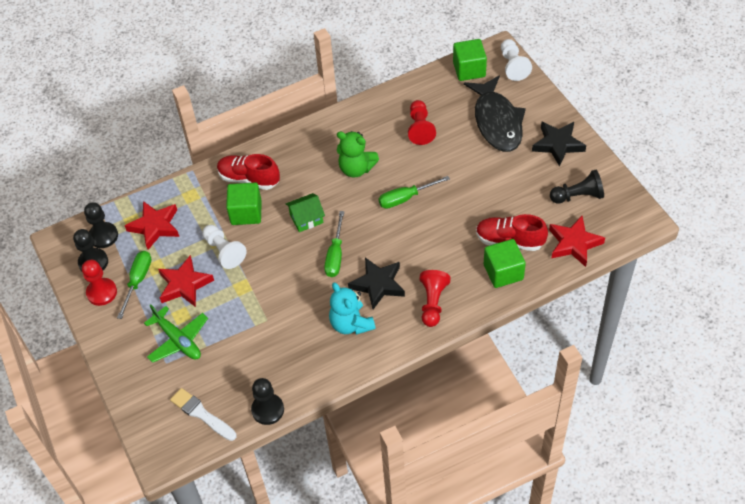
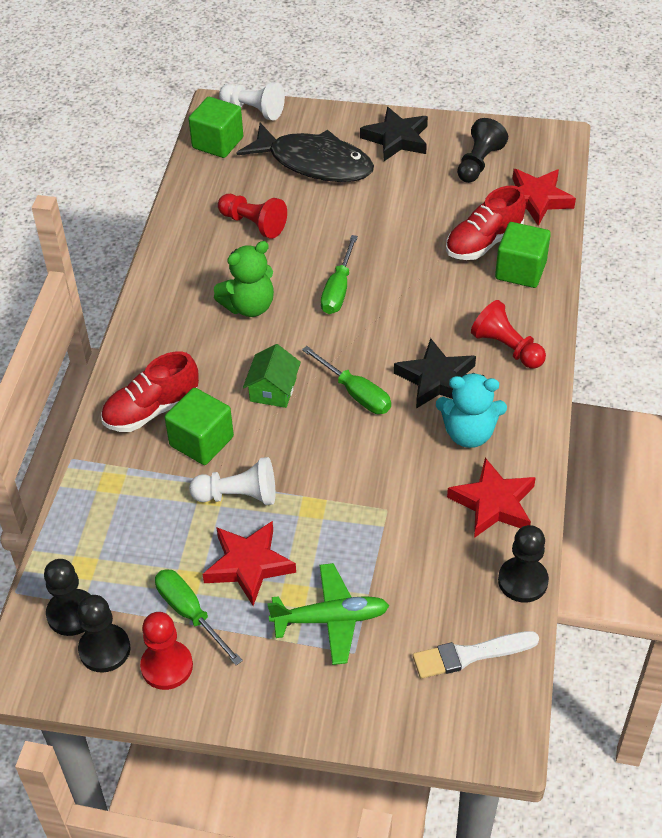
camera: 55 degrees left, 5 degrees down
red star [125,201,179,250] -> red star moved to [447,458,536,538]

